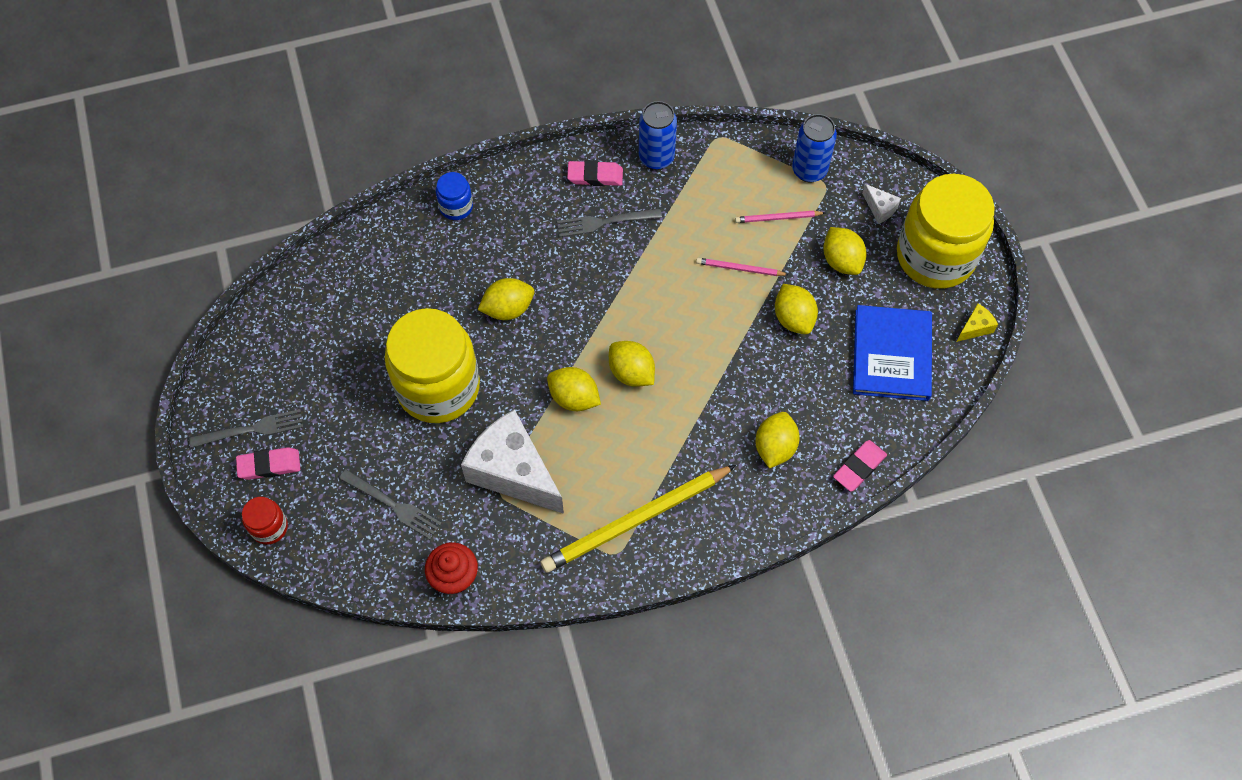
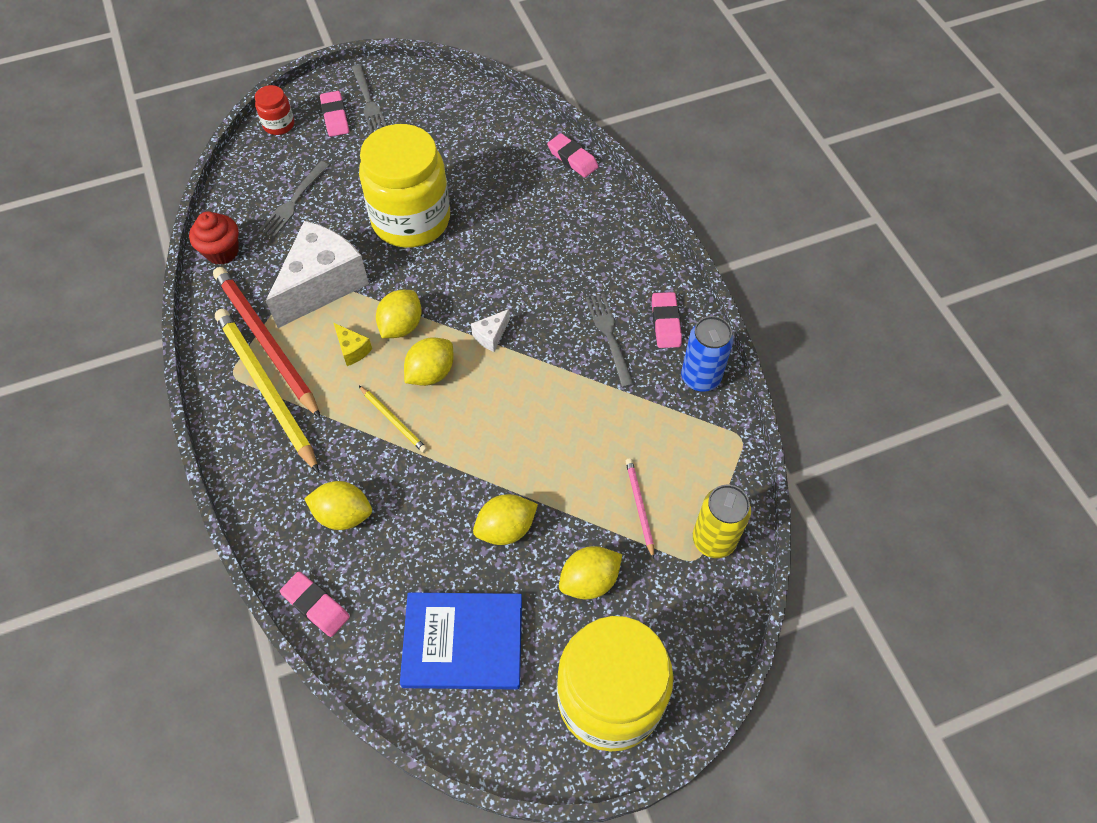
camera: 85 degrees right, 5 degrees down
blue jar [436,172,473,220] -> none
yellow lemon [478,278,534,320] -> none
pink pencil [696,258,789,276] -> none
blue can [792,114,837,182] -> yellow can [693,485,751,558]
white cheese [862,184,901,224] -> white cheese moved to [471,309,510,352]
yellow cheese [956,304,998,342] -> yellow cheese moved to [334,323,372,366]
none -> red pencil [213,267,321,419]
none -> yellow pencil [359,386,427,453]
none -> pink eraser [547,133,598,177]

